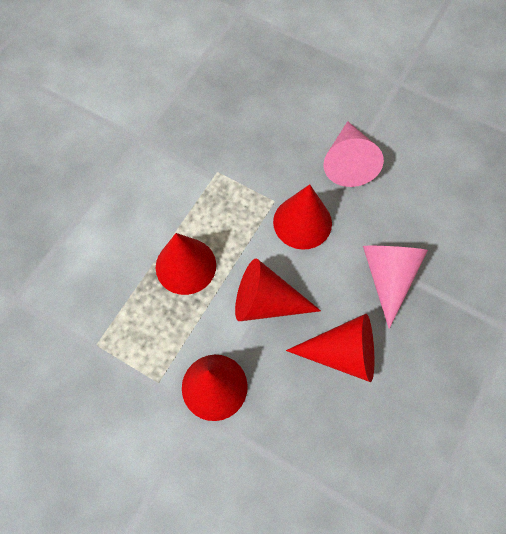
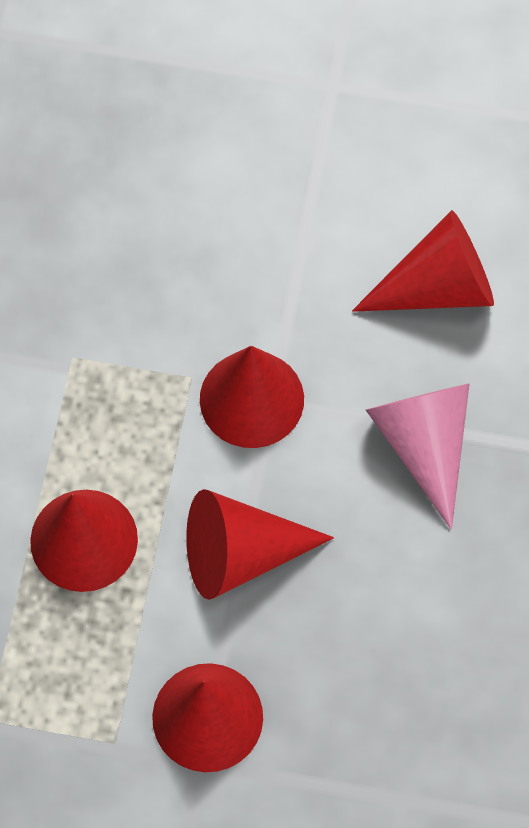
camera: 20 degrees left, 0 degrees up
red cone [286,314,374,382] -> red cone moved to [352,210,494,312]
pink cone [323,121,384,187] -> none

